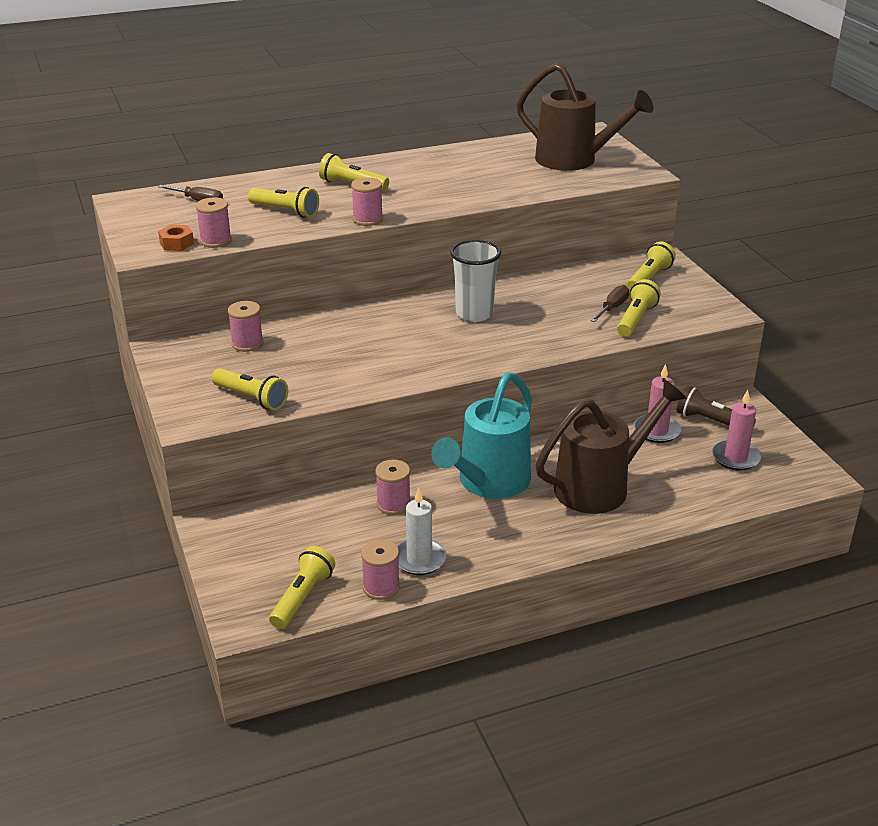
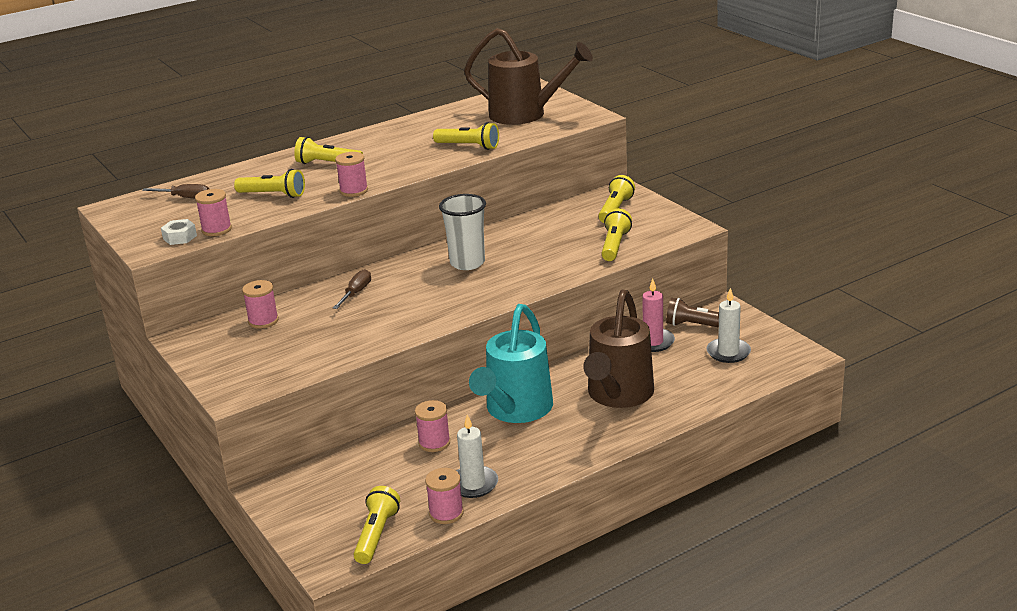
camera: 10 degrees left, 5 degrees down
orange nut [158,225,194,251] -> white nut [161,219,197,245]
yellow flashlight [212,368,288,410] -> yellow flashlight moved to [433,122,499,150]
brown watering can [536,379,686,514] -> brown watering can turned 150 degrees clockwise [583,290,654,408]
brown screwdriver [590,285,629,322] -> brown screwdriver moved to [333,269,371,309]
pink candle [712,390,761,471] -> white candle [706,288,751,363]

